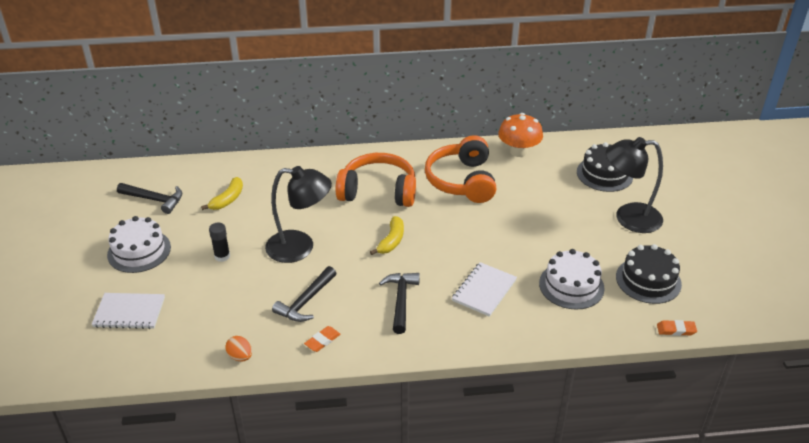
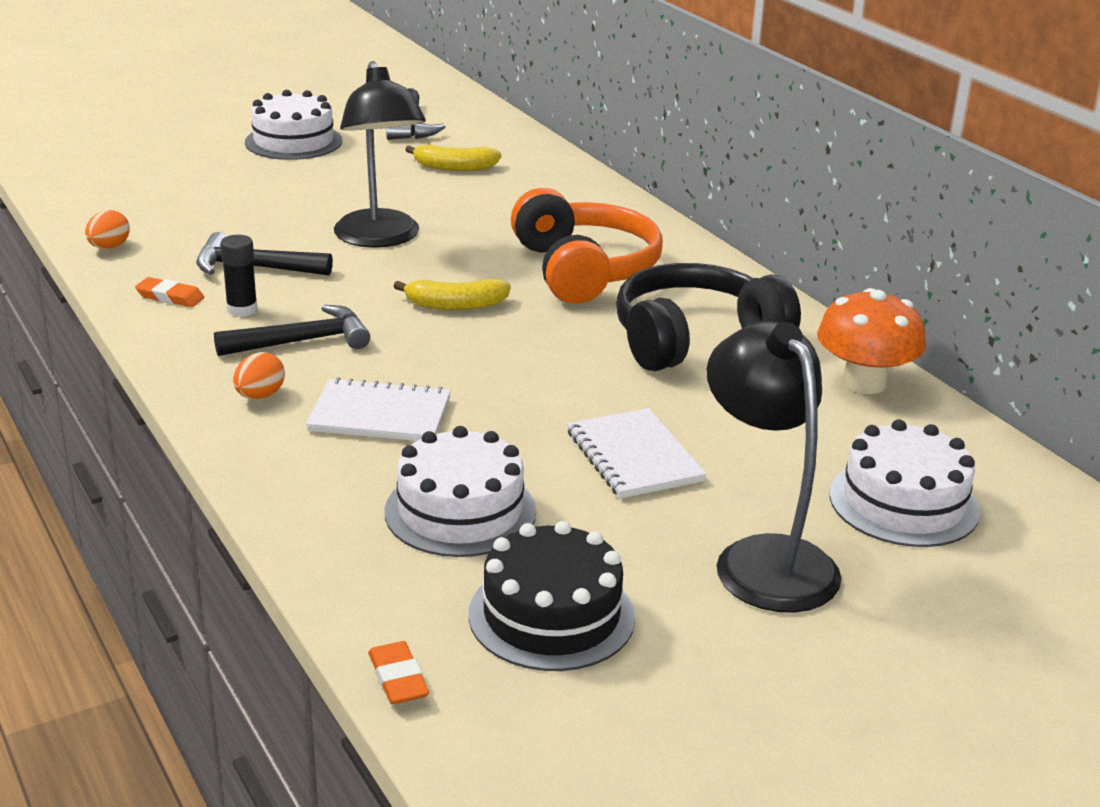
camera: 65 degrees right, 10 degrees down
white notebook [92,293,165,329] -> white notebook moved to [567,408,707,499]
black glue stick [209,222,230,262] -> black glue stick moved to [220,235,257,317]
orange headphones [425,135,496,203] -> black headphones [616,263,801,371]
black cake [577,142,633,192] -> white cake [829,419,980,547]
none -> orange egg [233,352,285,399]

